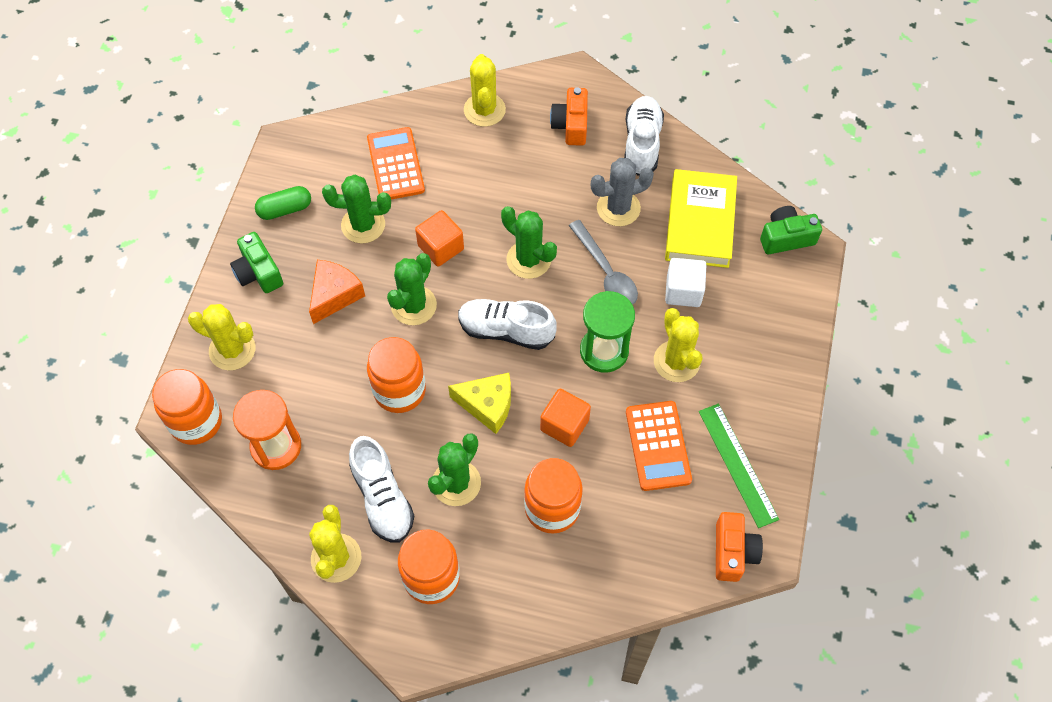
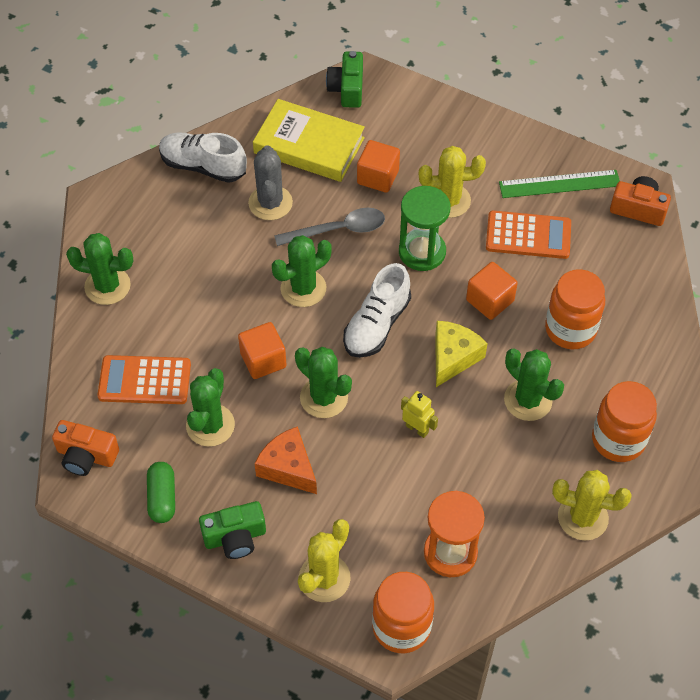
camera: 75 degrees left, 5 degrees down
white shoe [349,436,414,543] -> none
orange jar [367,337,426,413] -> yellow robot [401,391,438,438]
yellow cactus [464,54,506,127] -> green cactus [66,233,133,305]
orange camera [550,87,588,146] -> orange camera moved to [52,420,119,476]
white cube [665,258,706,307] -> orange cube [357,140,400,193]

